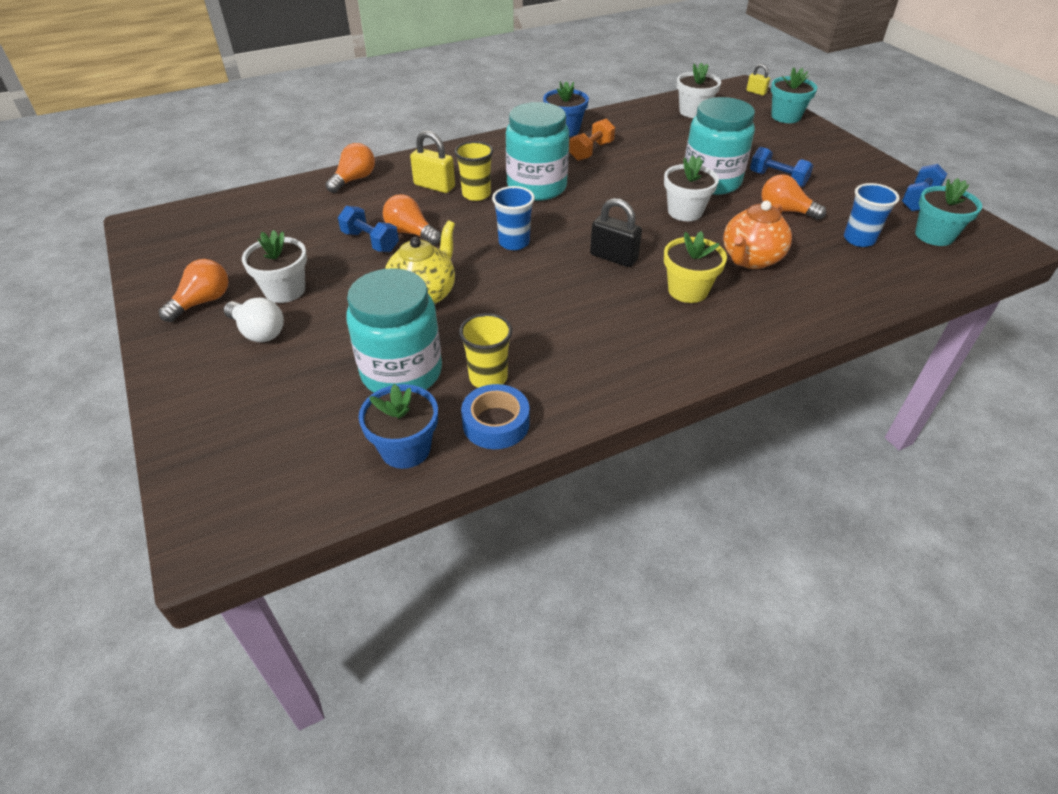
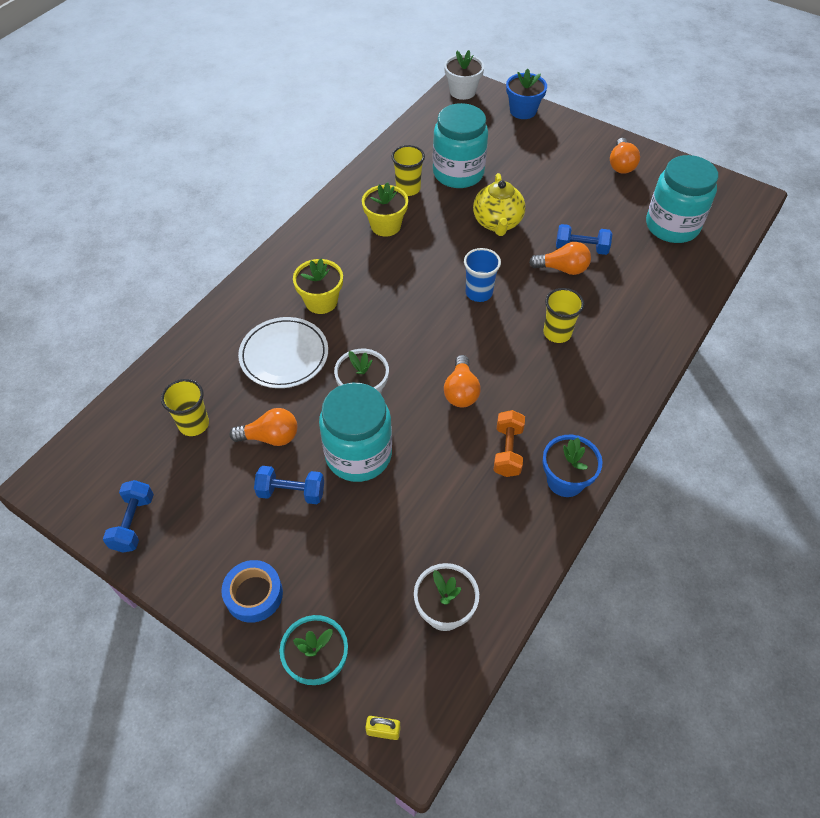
camera: 150 degrees right, 10 degrees up
white light bulb [224,298,284,342] -> none
white flower pot [242,230,307,303] -> white flower pot moved to [444,50,484,100]
orange light bulb [325,143,375,193] -> orange light bulb moved to [444,355,481,407]
blue flower pot [359,384,438,469] -> blue flower pot moved to [506,68,547,119]
yellow padlock [410,131,455,193] -> none
blue tape [461,384,530,449] -> blue tape moved to [221,560,283,623]
turquoise jar [506,102,569,201] -> turquoise jar moved to [646,155,718,243]
black padlock [590,198,642,267] -> none
orange teapot [723,201,792,269] -> white plate [238,317,328,388]
blue cup [844,183,900,247] -> yellow cup [161,379,209,436]
turquoise flower pot [915,178,982,246] -> none
none -> yellow flower pot [362,182,408,237]

